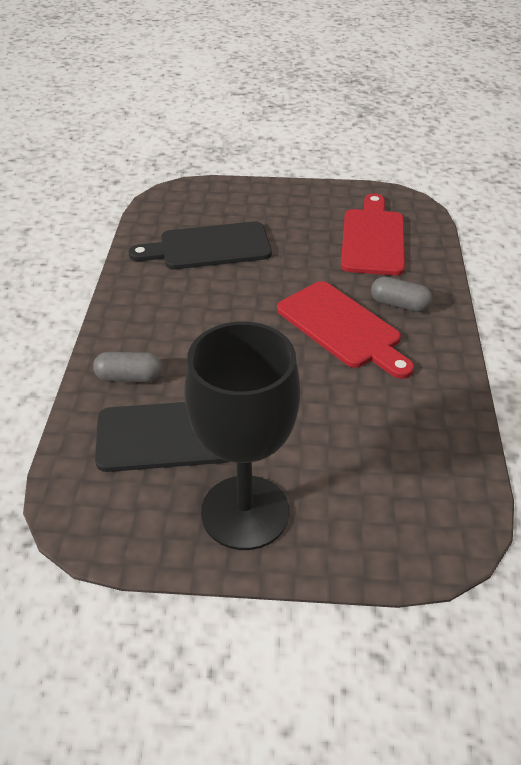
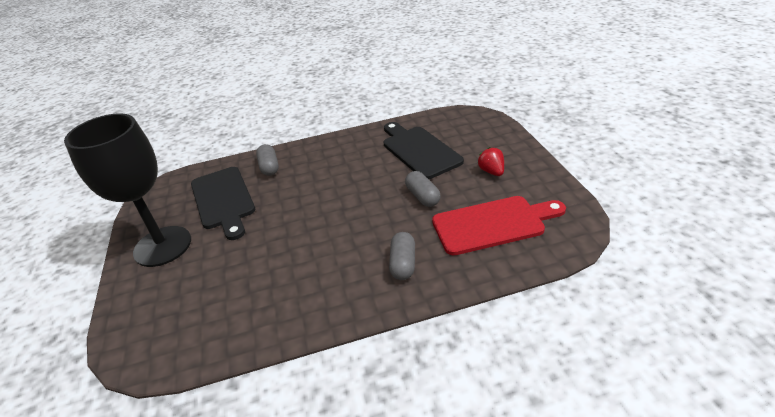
camera: 75 degrees right, 5 degrees down
red cutting board [277,281,414,379] -> none
none -> grey capsule [405,171,441,207]
none -> red strawberry [478,147,504,176]

